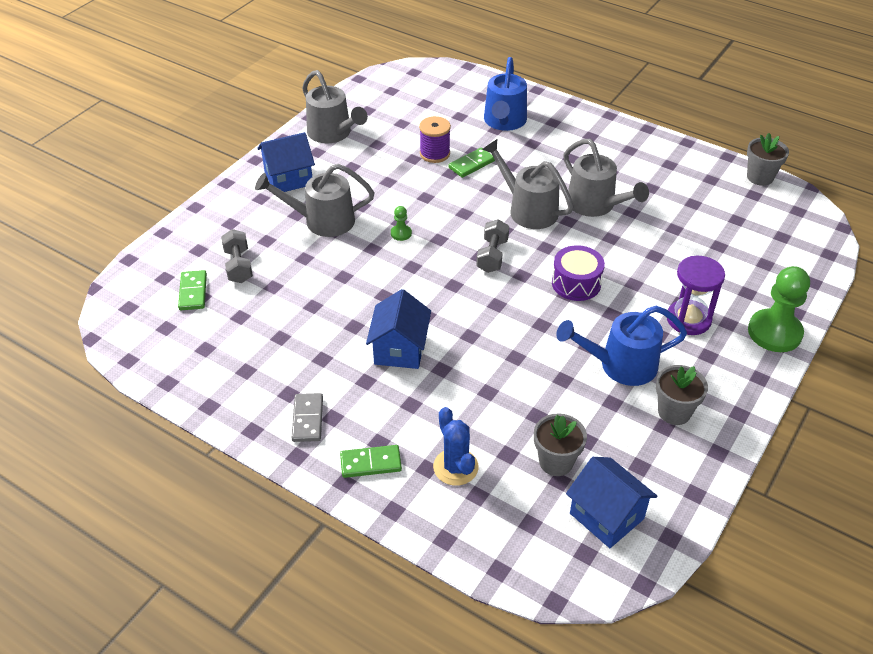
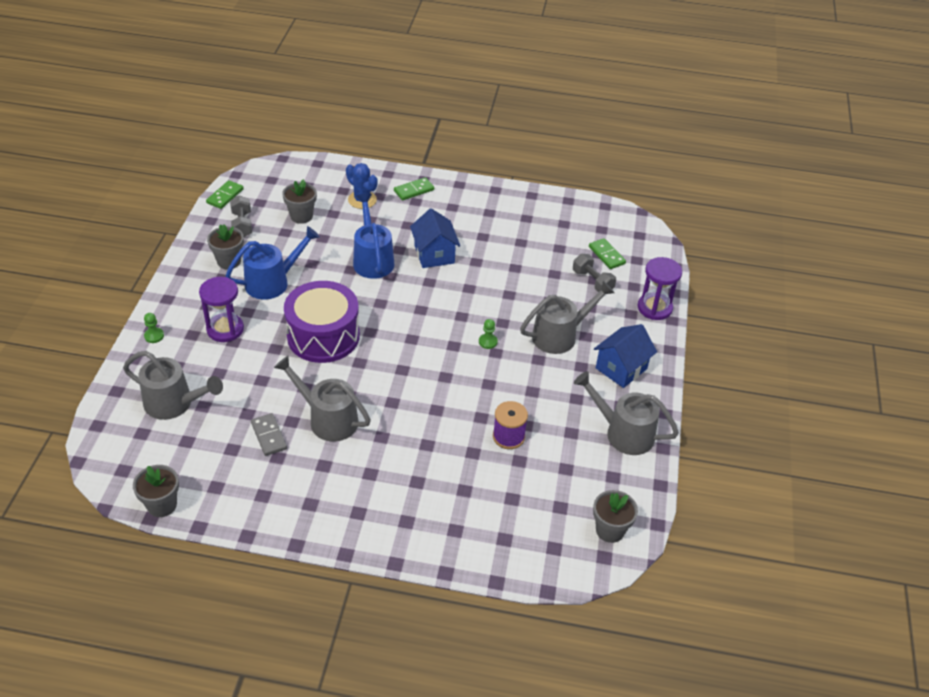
camera: 155 degrees right, 0 degrees up
grey domino [292,393,323,442] -> grey domino moved to [251,413,287,456]
green domino [449,147,495,178] -> green domino moved to [206,180,244,209]
grey dumbbell [476,219,509,273] -> grey dumbbell moved to [230,195,252,237]
grey watering can [482,139,574,229] -> grey watering can moved to [123,351,223,420]
blue watering can [484,57,527,131] -> blue watering can moved to [353,193,395,279]
purple drum [552,245,605,301] -> purple drum [284,281,360,363], size x1.71
blue house [566,457,657,548] -> none
green pawn [748,266,810,352] -> green pawn [144,313,164,343], size x0.44
none -> grey flower pot [593,490,638,543]
none -> purple hourglass [638,257,682,320]

